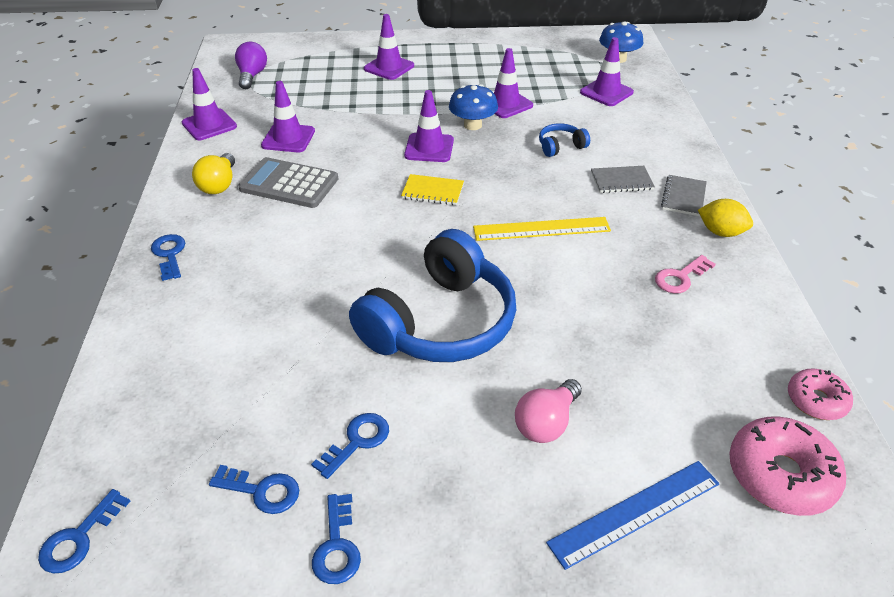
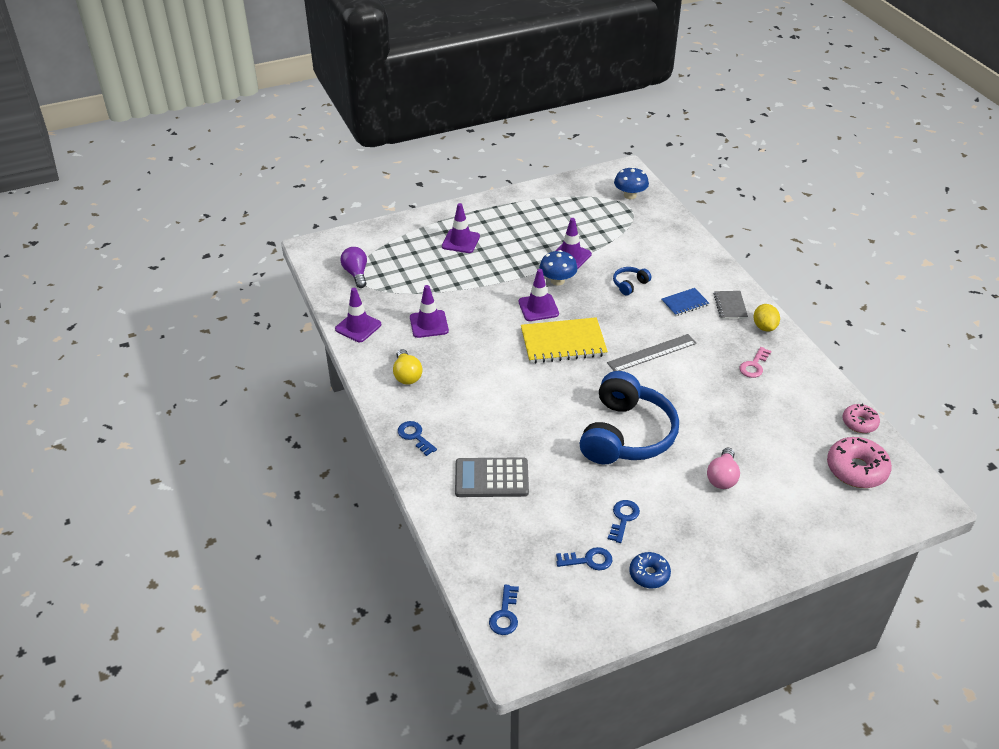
camera: 20 degrees left, 0 degrees up
grey calculator [238,157,338,208] -> grey calculator moved to [455,457,529,497]
blue key [312,494,361,584] -> blue donut [629,552,671,588]
yellow notebook [401,174,464,205] -> yellow notebook [521,317,608,363], size x1.88
yellow ruler [473,217,611,241] -> grey ruler [607,334,697,371]
blue ruler [546,461,719,570] -> none
purple traffic cone [580,37,634,106] -> none
grey notebook [591,166,655,193] -> blue notebook [661,288,709,316]
yellow lemon [698,199,753,237] -> yellow lemon turned 75 degrees clockwise [754,304,780,331]

